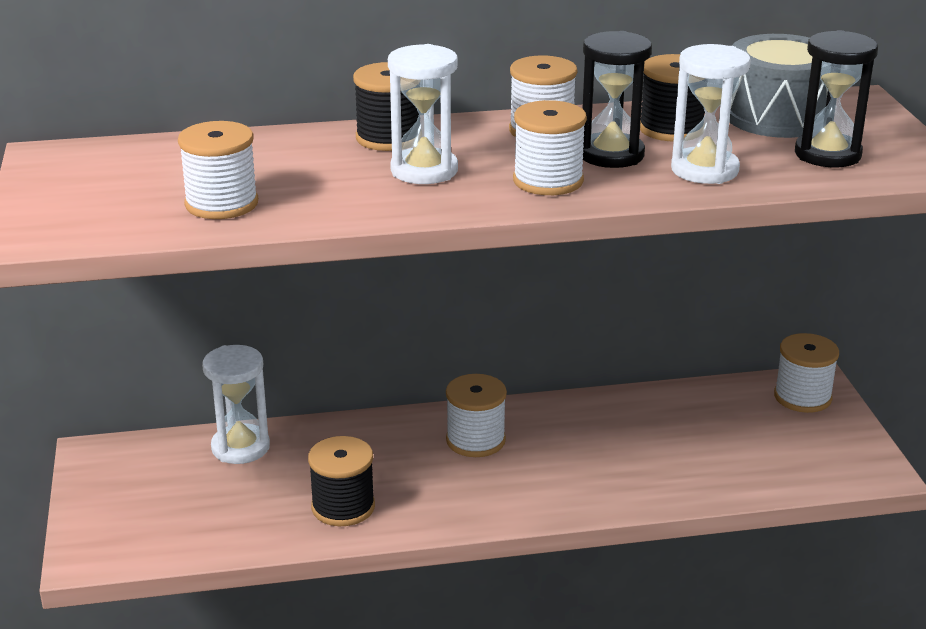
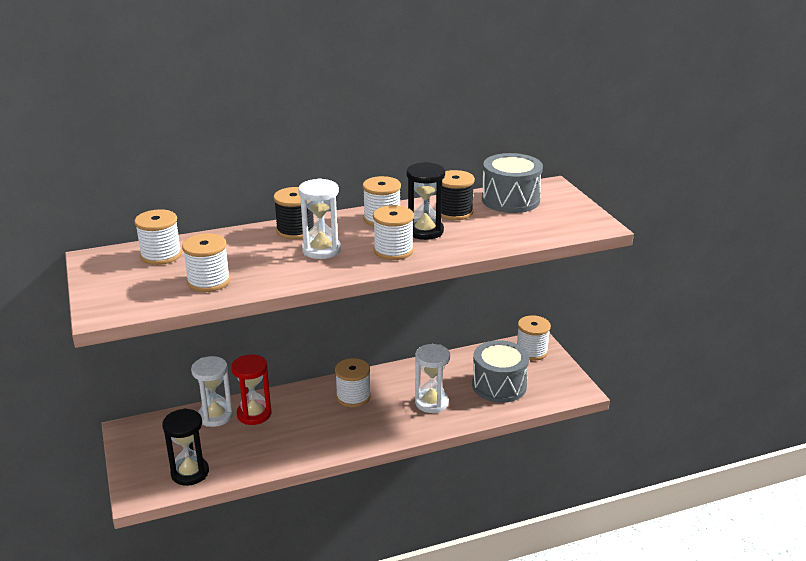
camera: 10 degrees left, 0 degrees up
black spool [308,436,375,526] -> none
white hourglass [671,44,751,184] -> white hourglass moved to [415,344,450,413]
black hourglass [795,30,878,167] -> black hourglass moved to [162,408,209,486]
none -> white spool [134,209,182,265]
none -> red hourglass [231,355,272,425]
none -> grey drum [472,340,529,403]

